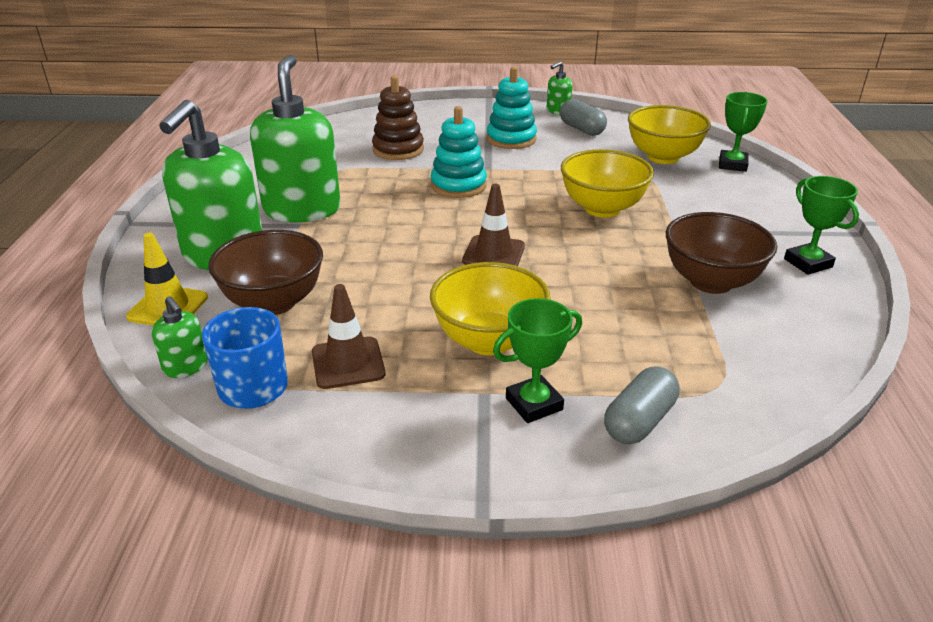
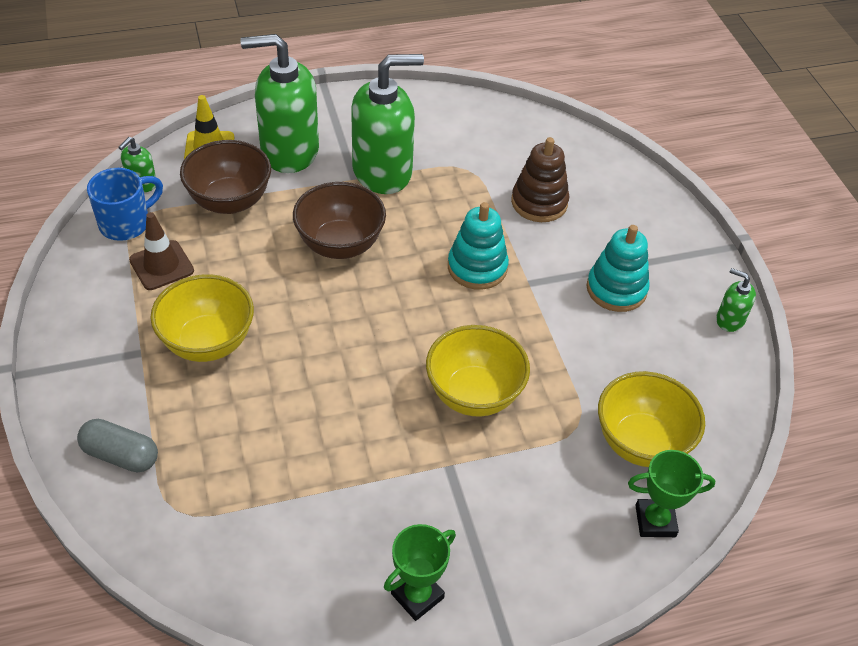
camera: 70 degrees right, 15 degrees up
brown traffic cone [462,184,525,266] -> none
green trophy [493,298,582,423] -> none
grey capsule [560,99,607,136] -> none
brown bowl [666,212,777,294] -> brown bowl moved to [293,182,386,259]

